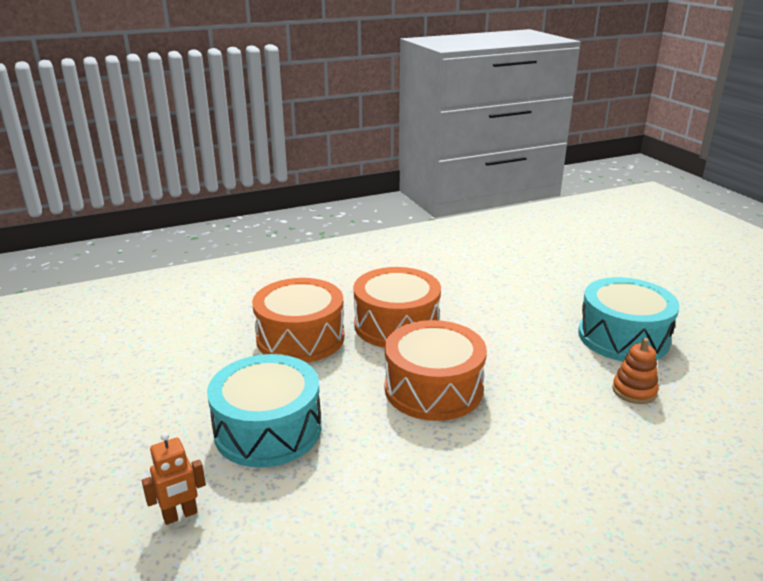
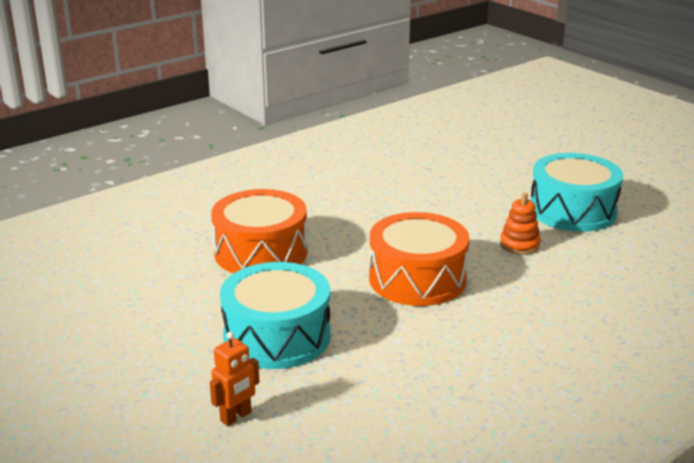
camera: 15 degrees left, 0 degrees up
orange drum [354,267,441,348] -> none
orange stacking toy [612,338,659,404] -> orange stacking toy moved to [500,193,541,255]

